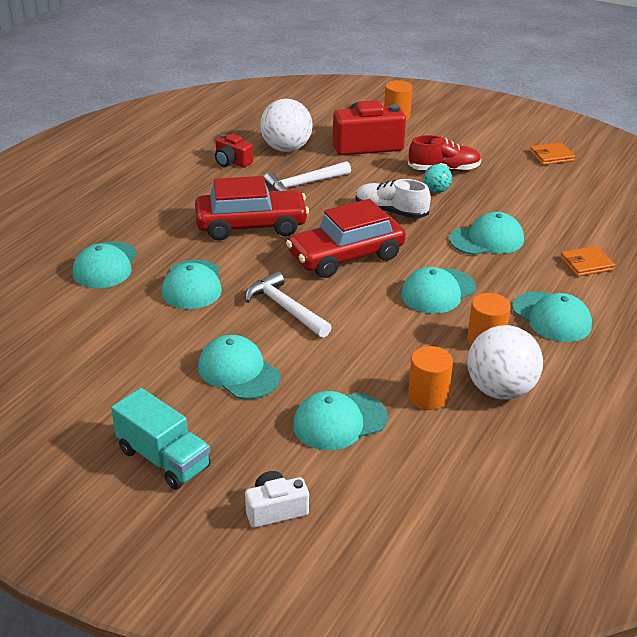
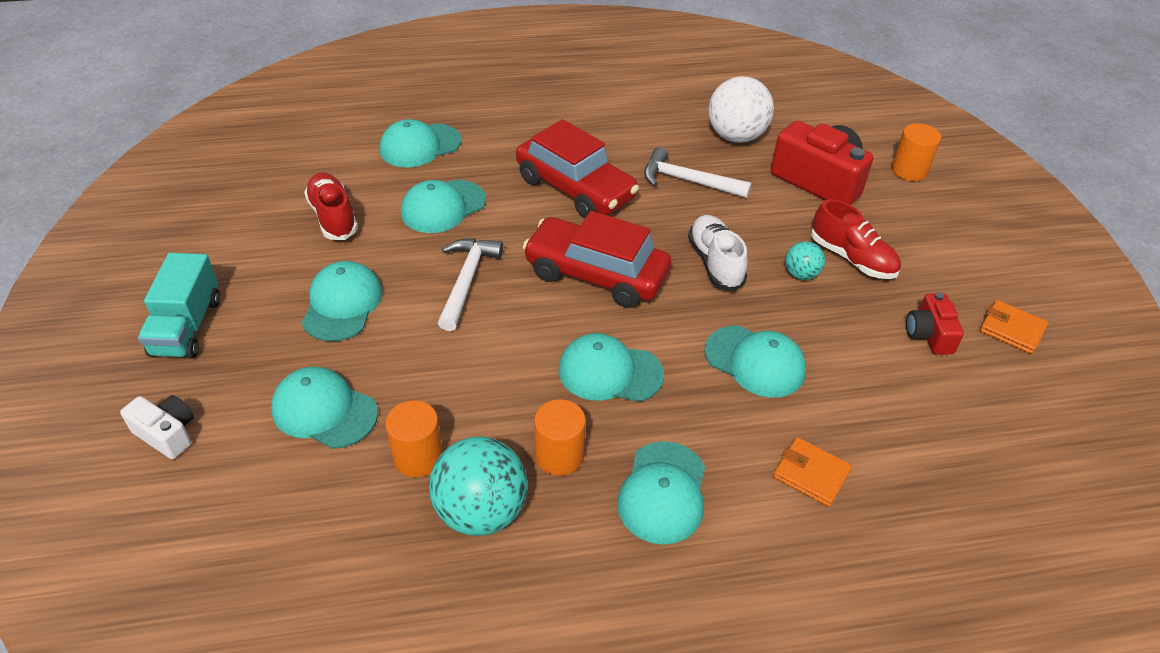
camera: 50 degrees right, 10 degrees up
red camera [215,134,253,167] -> red camera moved to [906,292,964,355]
white ball [467,325,543,400] -> turquoise ball [429,436,528,536]
none -> red shoe [304,172,358,240]

